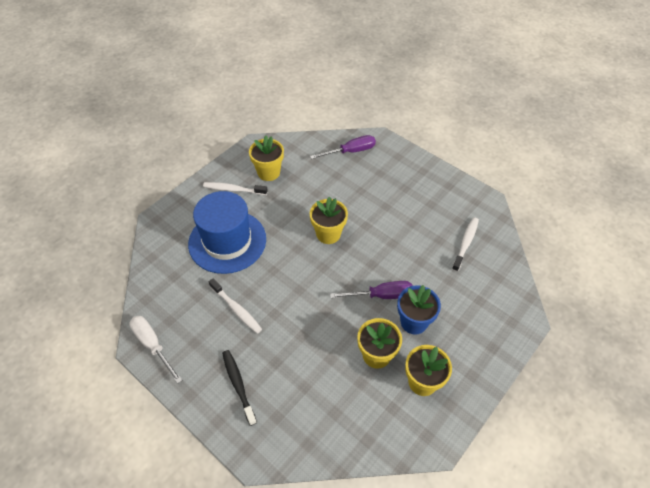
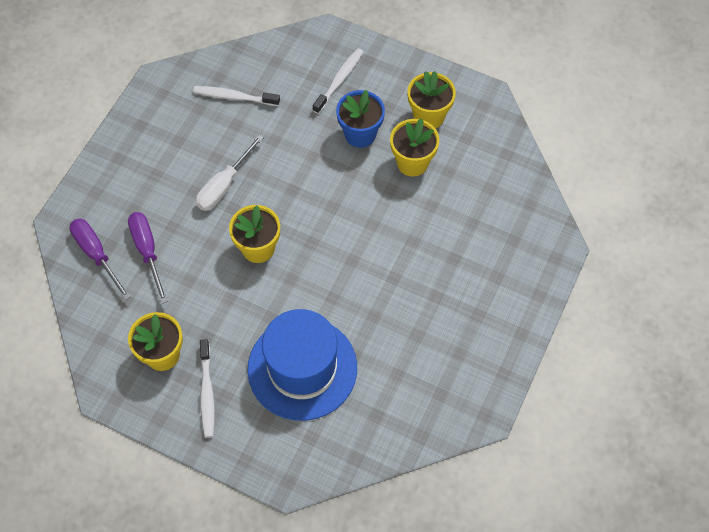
camera: 105 degrees left, 10 degrees up
white screwdriver [129,316,182,384] -> white screwdriver moved to [196,135,264,211]
white toothbrush [209,279,262,334] -> white toothbrush moved to [313,48,364,114]
black toothbrush [222,350,257,426] -> none
purple screwdriver [330,281,413,299] -> purple screwdriver moved to [128,212,168,304]

